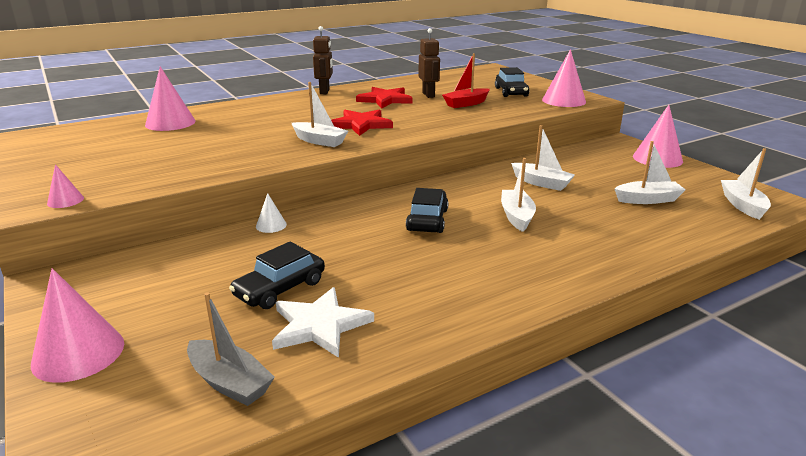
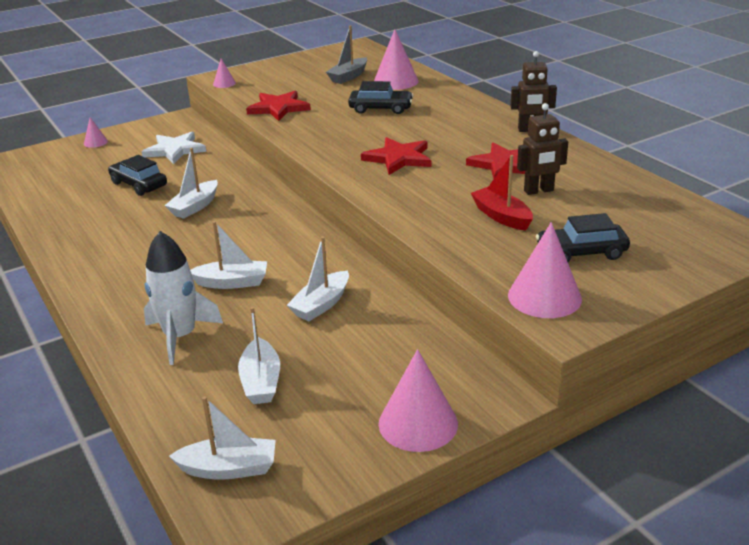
camera: 90 degrees right, 5 degrees up
pink cone [31,268,124,383] -> pink cone [84,117,108,148], size x0.51
grey boat [187,292,275,406] -> grey boat moved to [326,26,367,84]
white cone [256,193,287,233] -> none
white star [272,287,374,358] -> white star moved to [142,132,206,164]
white boat [292,82,348,147] -> white boat moved to [164,148,218,219]
black car [406,188,448,233] -> black car moved to [348,81,414,114]
none -> white rocket [144,231,223,365]
none -> red star [246,91,311,121]

